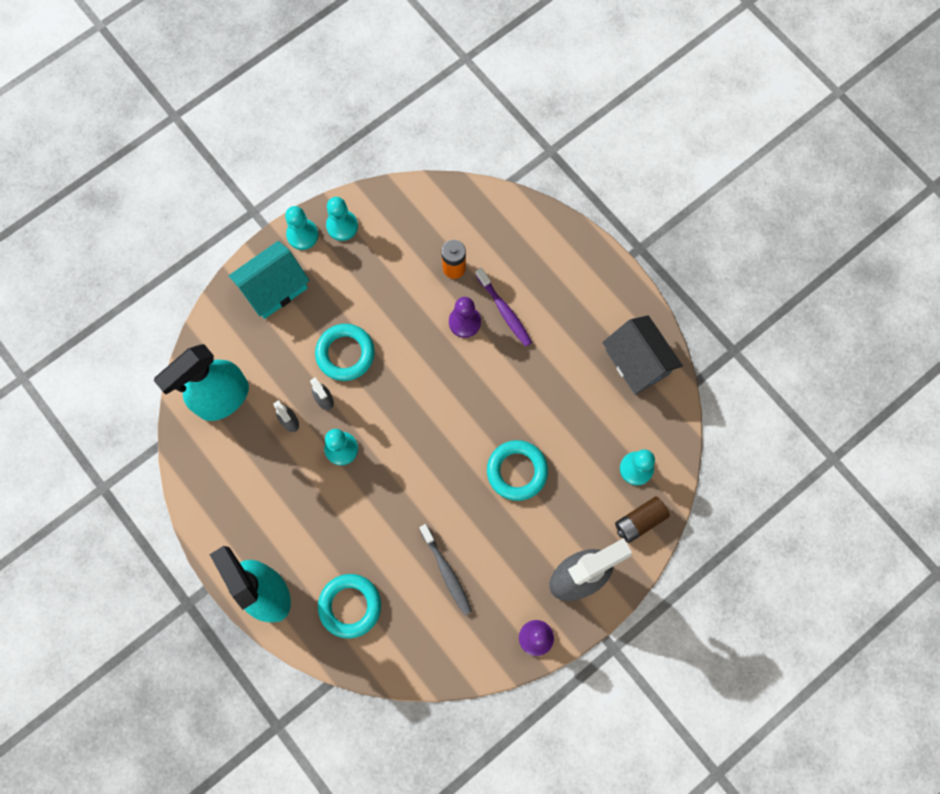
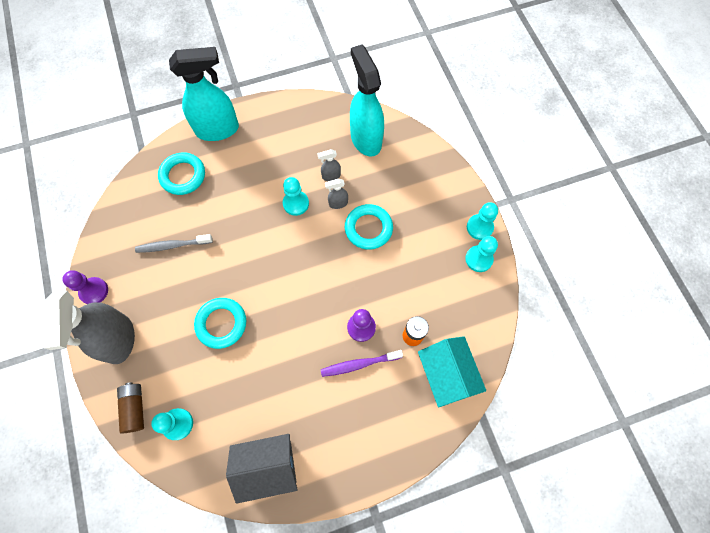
camera: 110 degrees right, 5 degrees down
turquoise house [229,241,310,319] -> turquoise house moved to [418,336,486,407]

